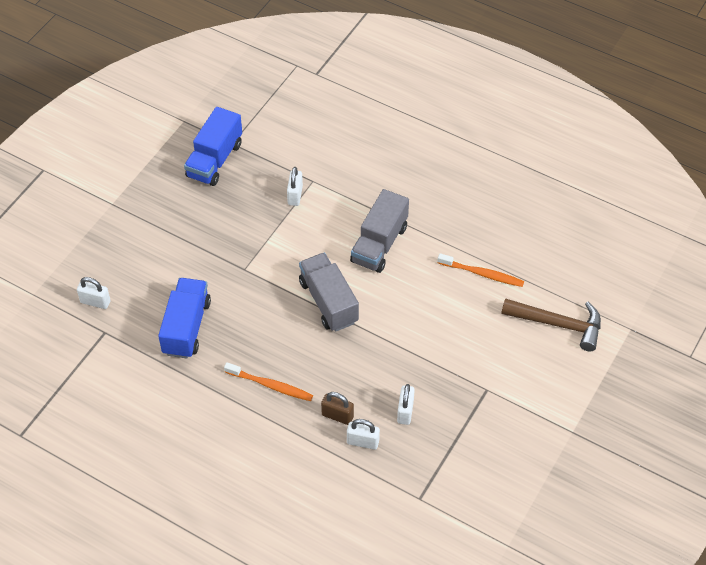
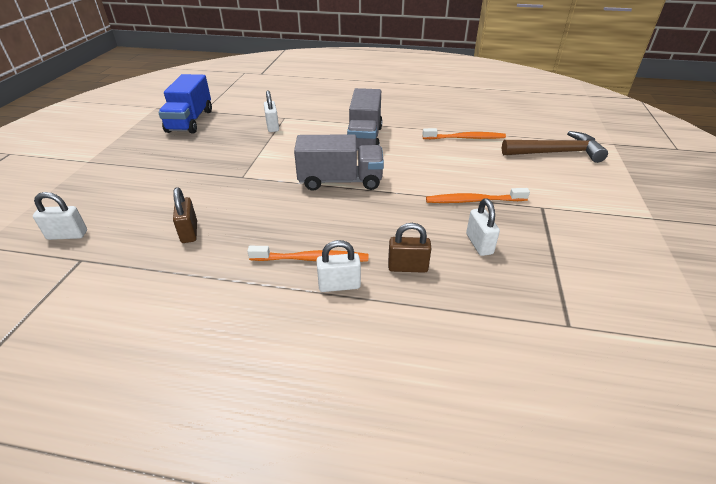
camera: 20 degrees left, 15 degrees down
blue truck [158,278,211,358] -> brown padlock [173,187,197,243]
grey truck [299,253,359,331] -> grey truck turned 135 degrees clockwise [294,134,384,191]
white padlock [347,419,380,450] -> white padlock moved to [316,240,361,292]
none -> orange toothbrush [426,188,530,203]

